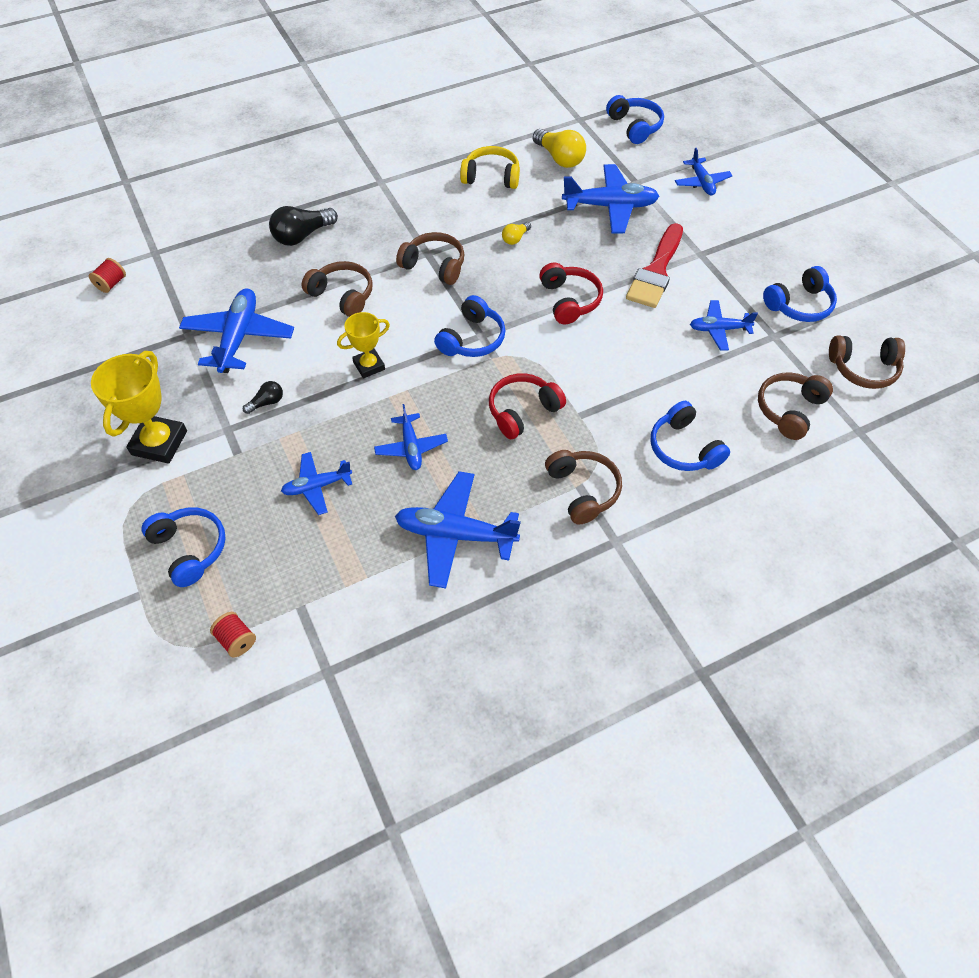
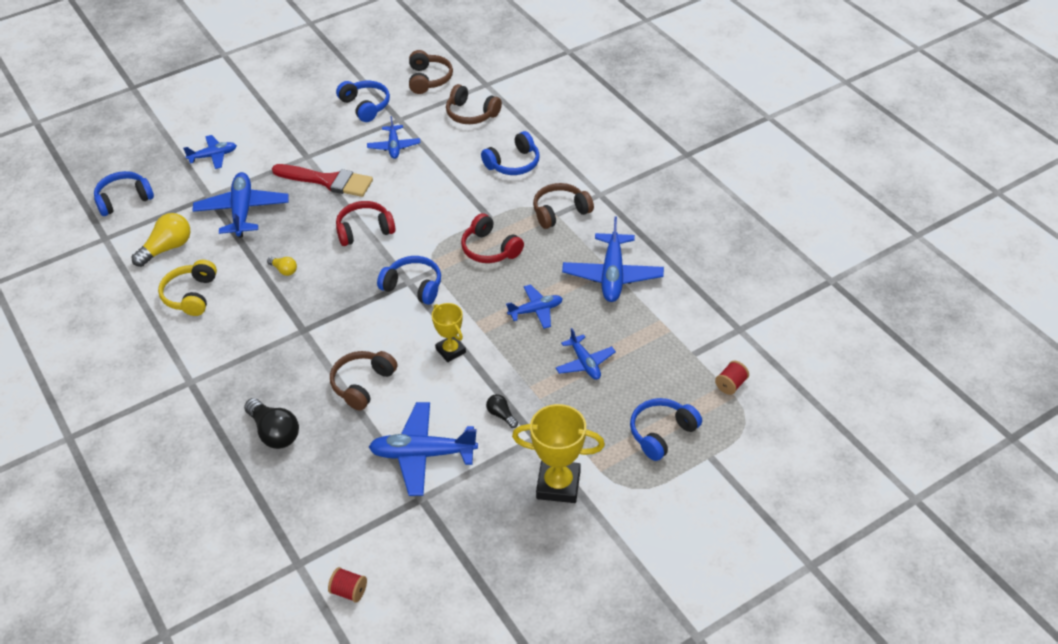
camera: 95 degrees left, 10 degrees down
brown headphones [396,232,464,285] -> none

